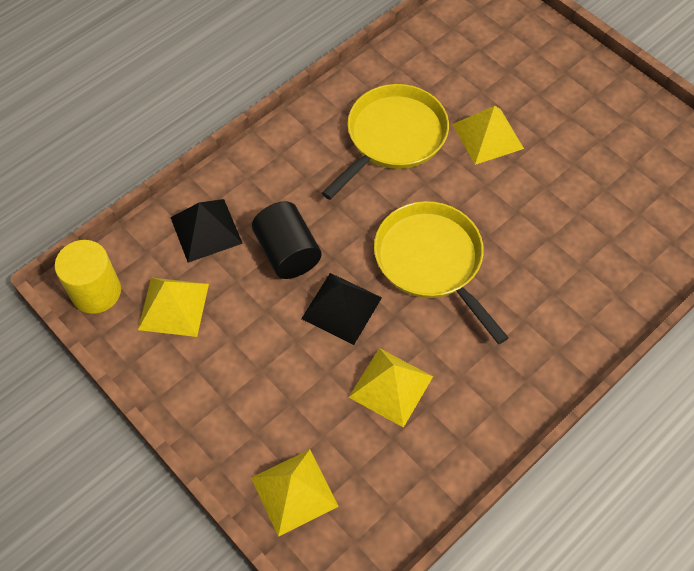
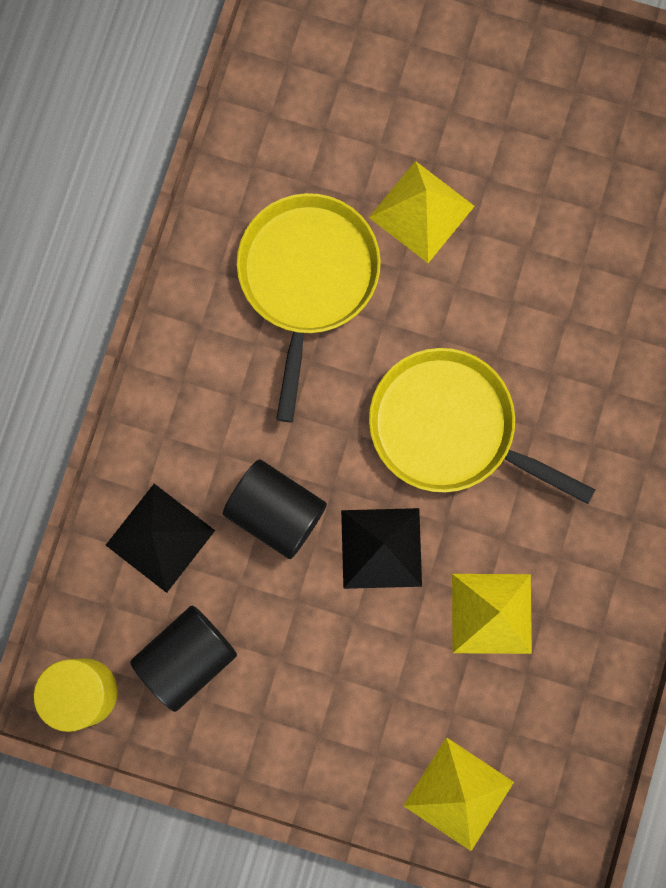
camera: 30 degrees left, 20 degrees up
yellow pyramid [138,277,209,337] -> black cylinder [130,606,237,712]

